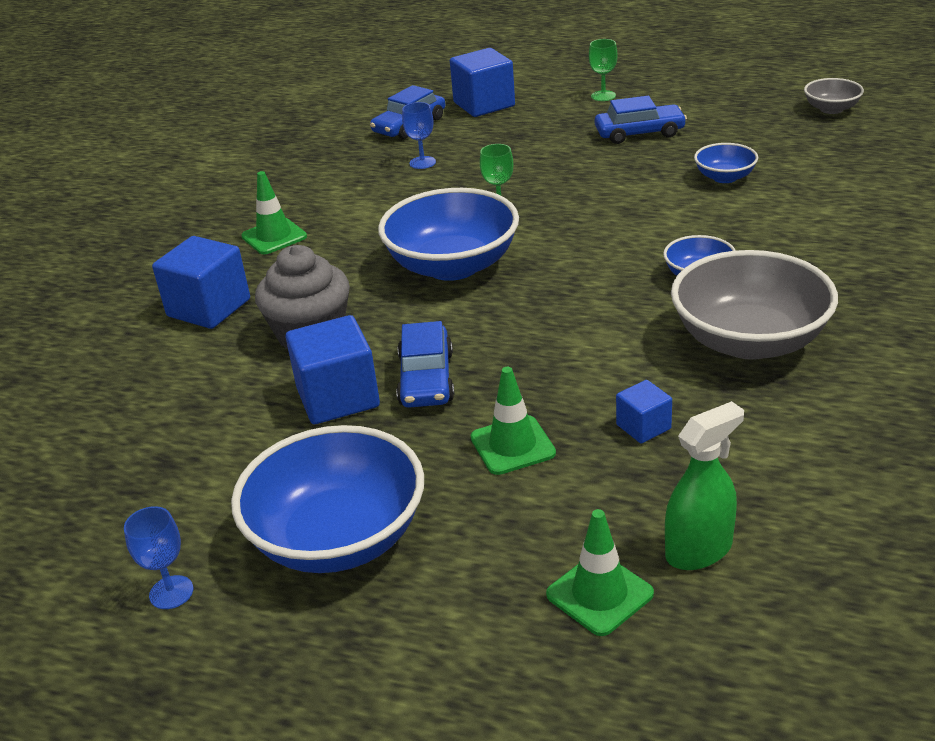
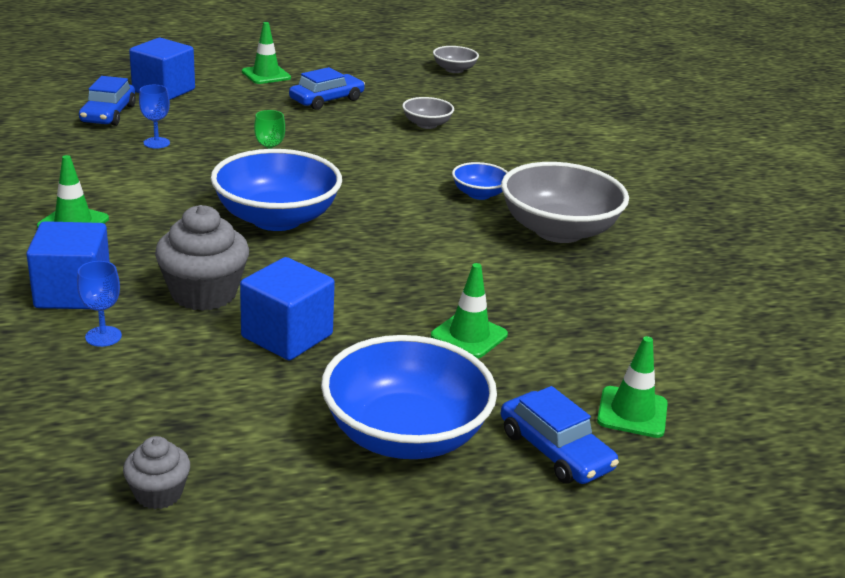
camera: 40 degrees left, 5 degrees down
blue goblet [124,506,194,609] -> blue goblet moved to [77,261,122,347]
blue car [396,321,454,408] -> blue car moved to [501,386,619,484]
green goblet [589,39,617,101] -> green traffic cone [242,22,291,84]
blue cube [616,380,672,443] -> none
green spray bottle [665,401,744,570] -> none
blue bowl [694,143,758,183] -> grey bowl [402,97,454,129]
none -> grey cupcake [123,436,190,509]

